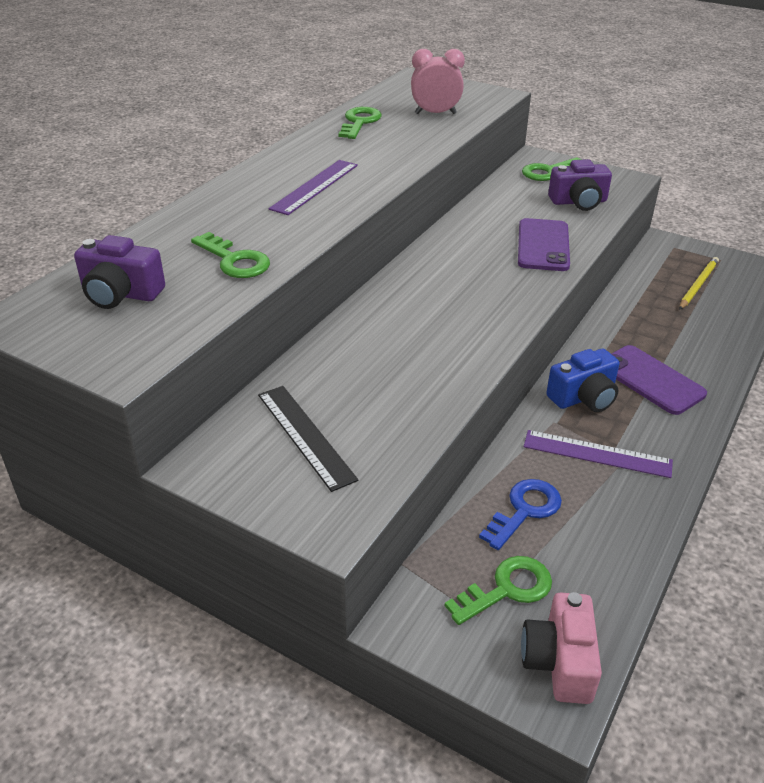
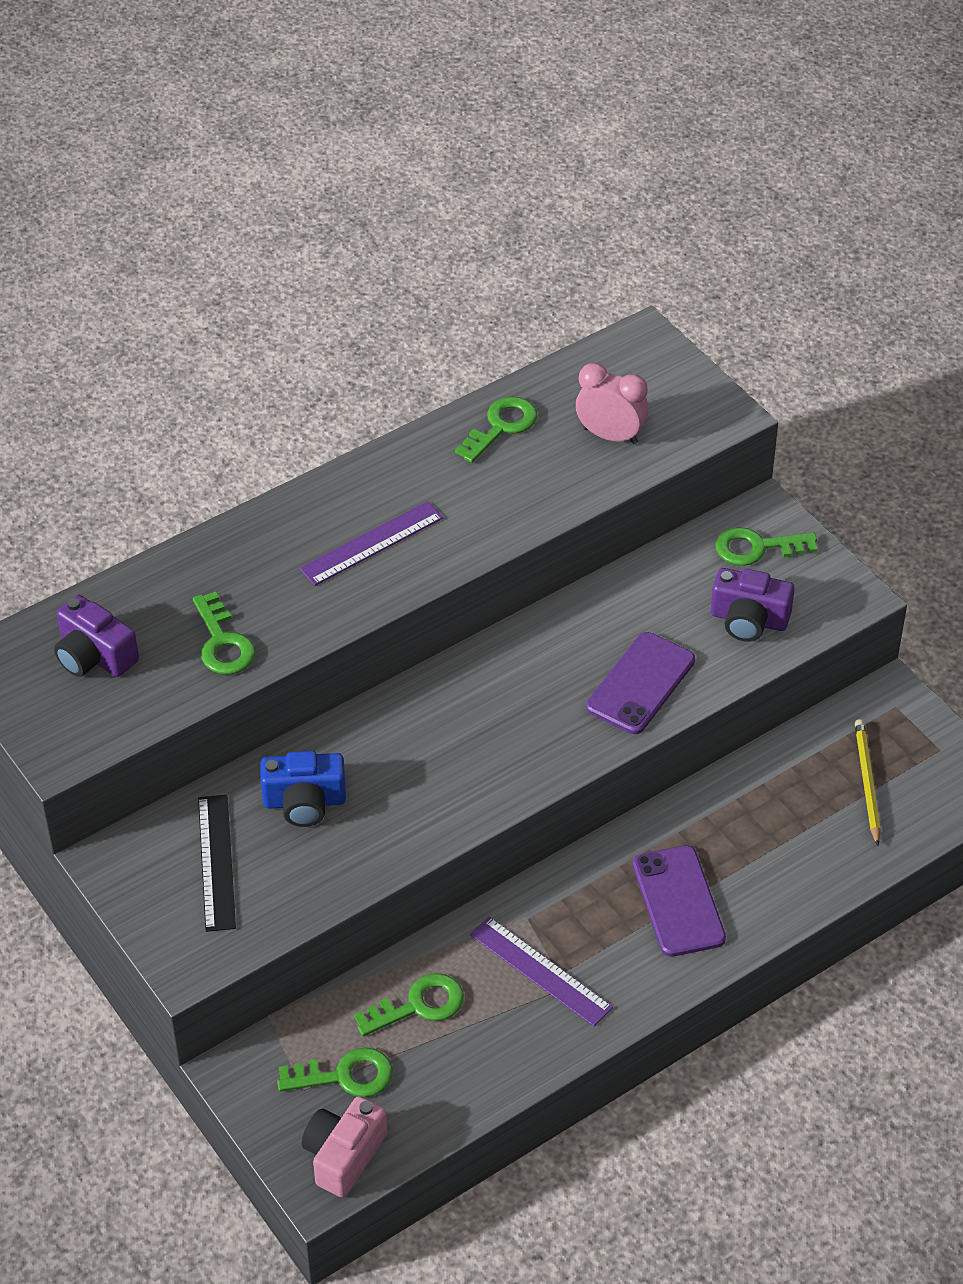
camera: 25 degrees right, 10 degrees up
blue key [479,479,562,550] -> green key [354,973,464,1036]
blue camera [546,349,619,412] -> blue camera moved to [260,751,346,827]
yellow pencil [679,257,719,310] -> yellow pencil turned 60 degrees counterclockwise [855,719,881,846]

